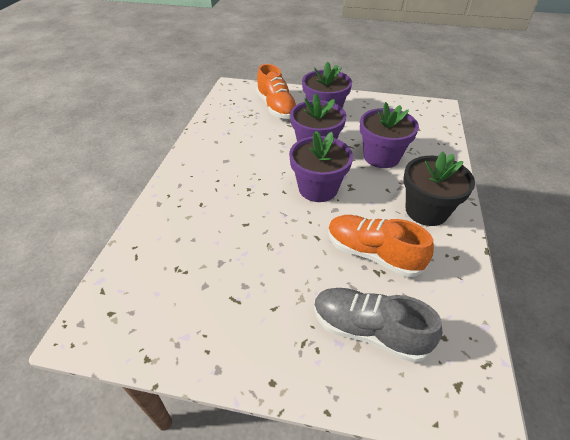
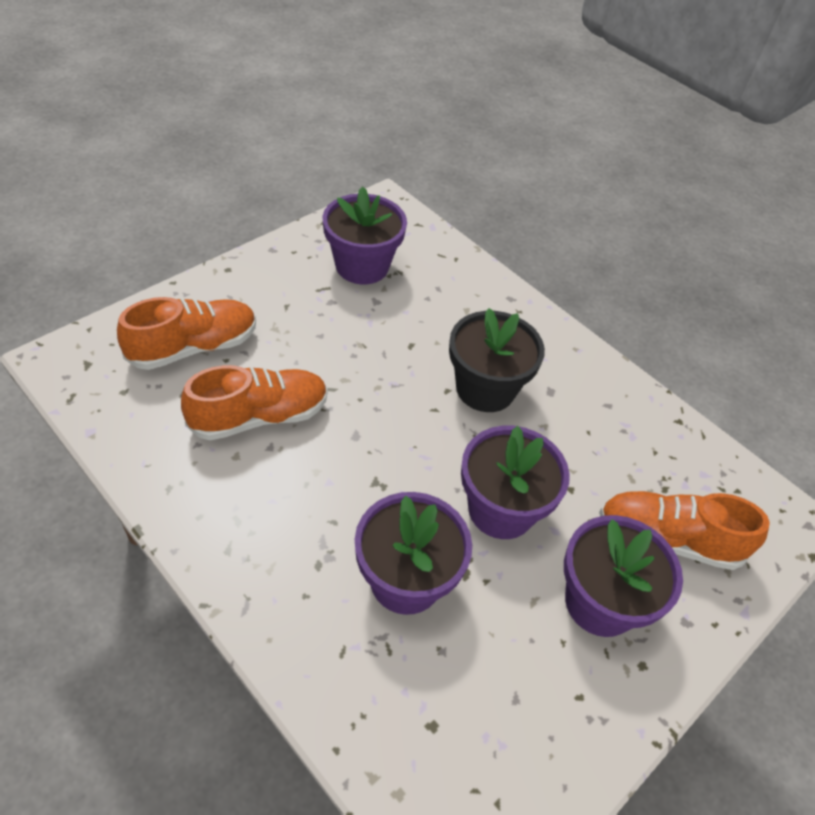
camera: 120 degrees right, 5 degrees up
purple flower pot [289,131,353,202] -> purple flower pot moved to [323,186,407,284]
grey shoe [314,288,442,362] -> orange shoe [117,297,256,370]
black flower pot [403,152,475,226] -> black flower pot moved to [449,308,545,412]

